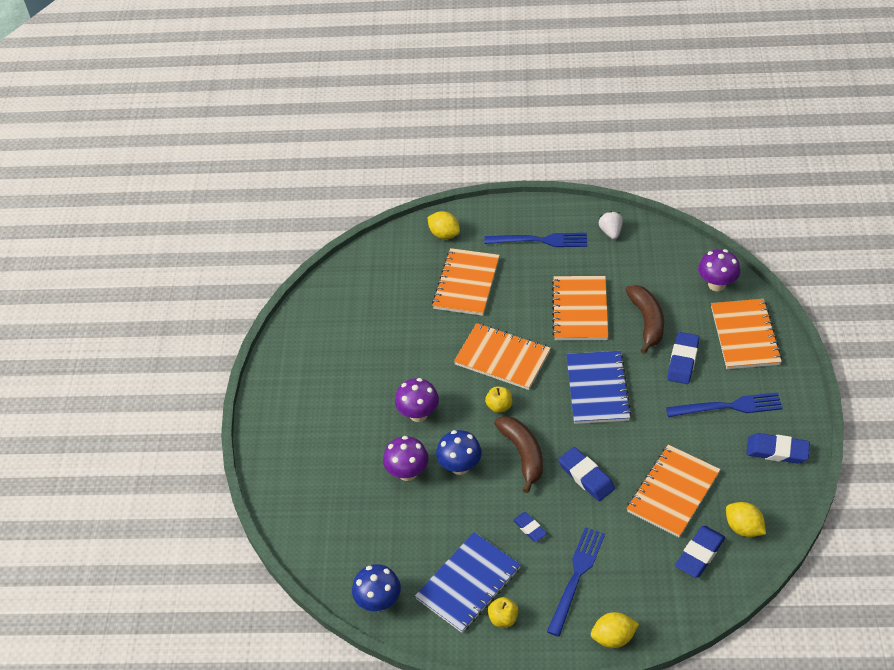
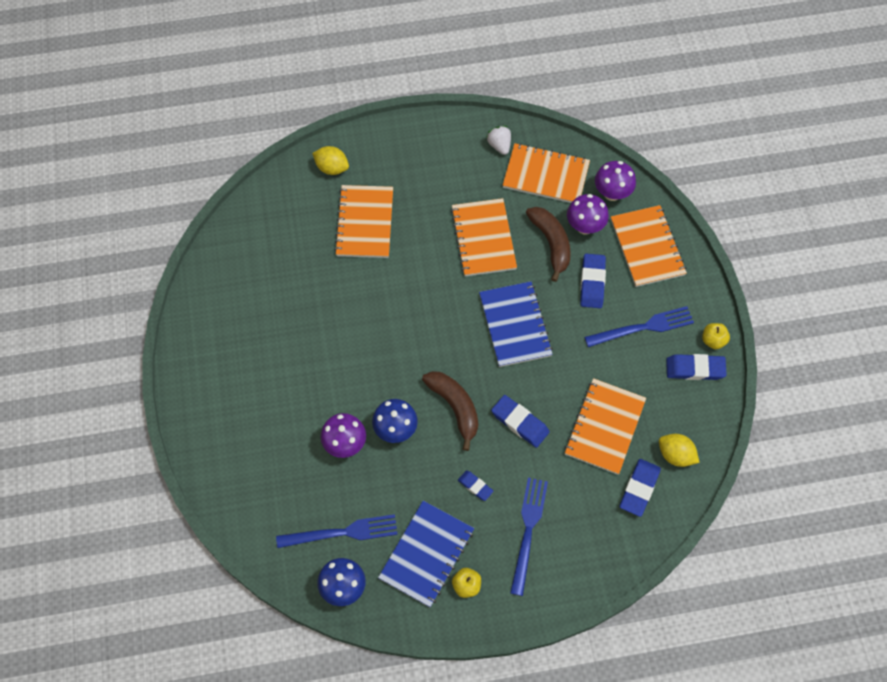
camera: 15 degrees left, 15 degrees up
purple mushroom [395,378,439,422] -> purple mushroom moved to [567,194,609,234]
orange notebook [454,323,551,390] -> orange notebook moved to [503,143,590,203]
blue fork [485,233,587,247] -> blue fork moved to [276,514,398,548]
yellow apple [485,386,512,413] -> yellow apple moved to [702,323,730,349]
yellow lemon [591,612,639,648] -> none

